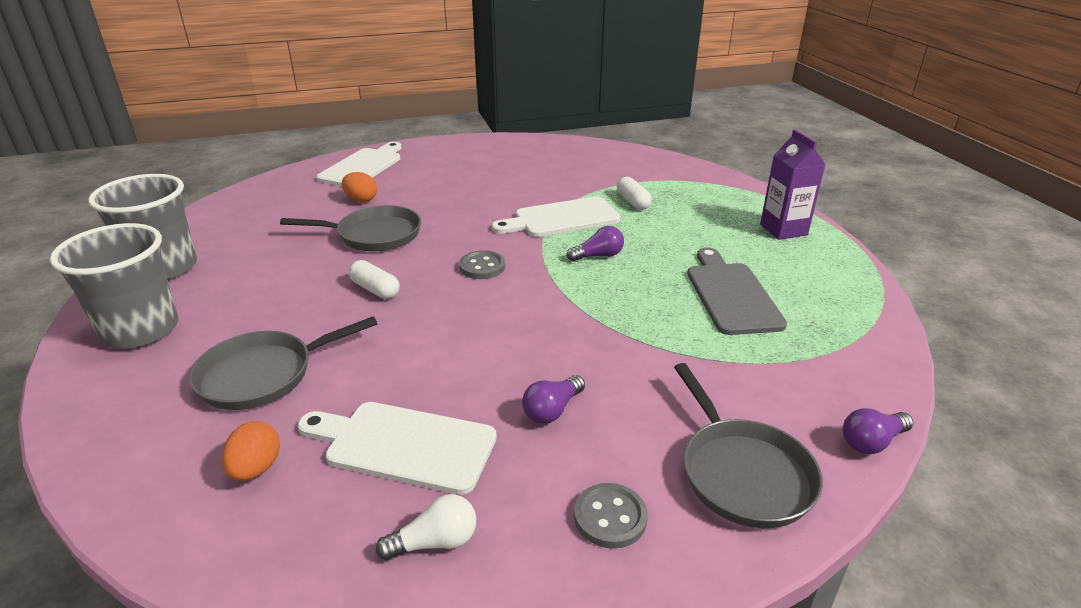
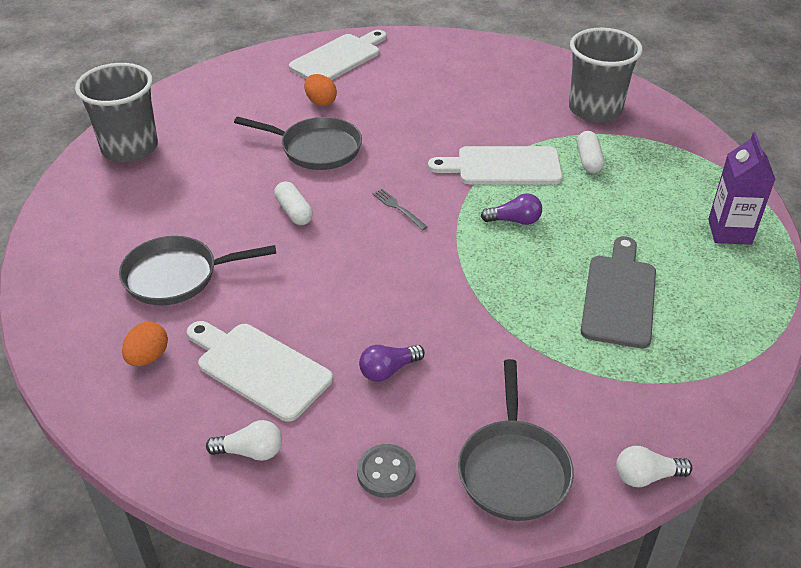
camera: 20 degrees right, 10 degrees up
grey cup [50,223,178,349] -> grey cup moved to [569,28,643,122]
grey button [459,250,505,279] -> grey fork [372,189,428,230]
purple light bulb [843,408,914,454] -> white light bulb [616,446,693,487]

